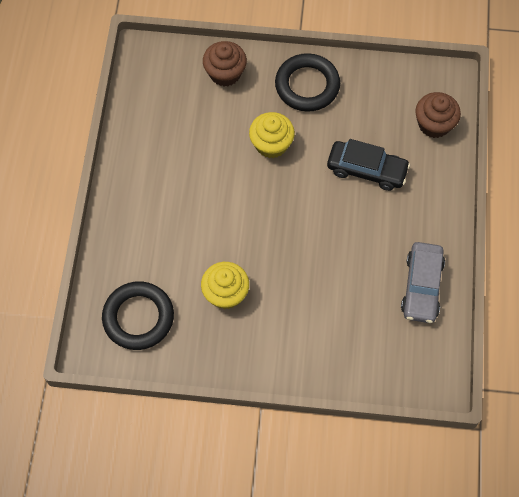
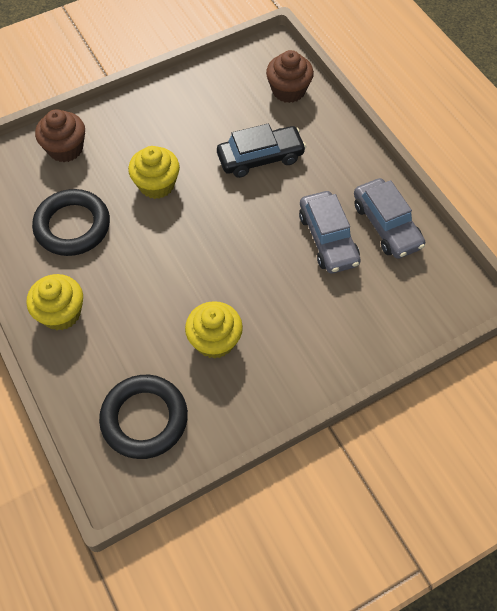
camera: 35 degrees left, 5 degrees down
black ring [275,53,340,112] -> black ring moved to [32,189,110,256]
none -> yellow cupcake [26,274,83,330]
none -> grey car [299,191,361,273]

